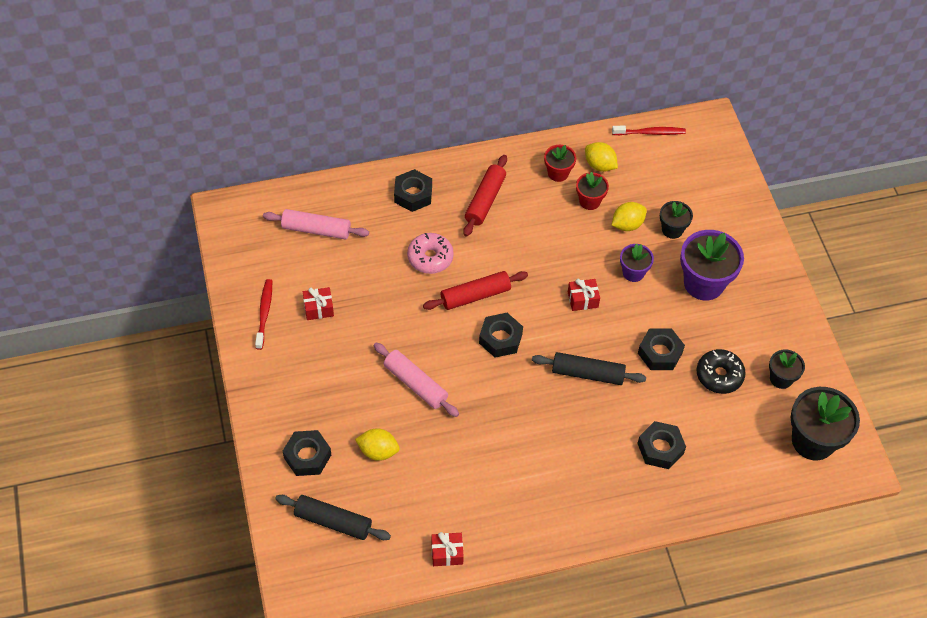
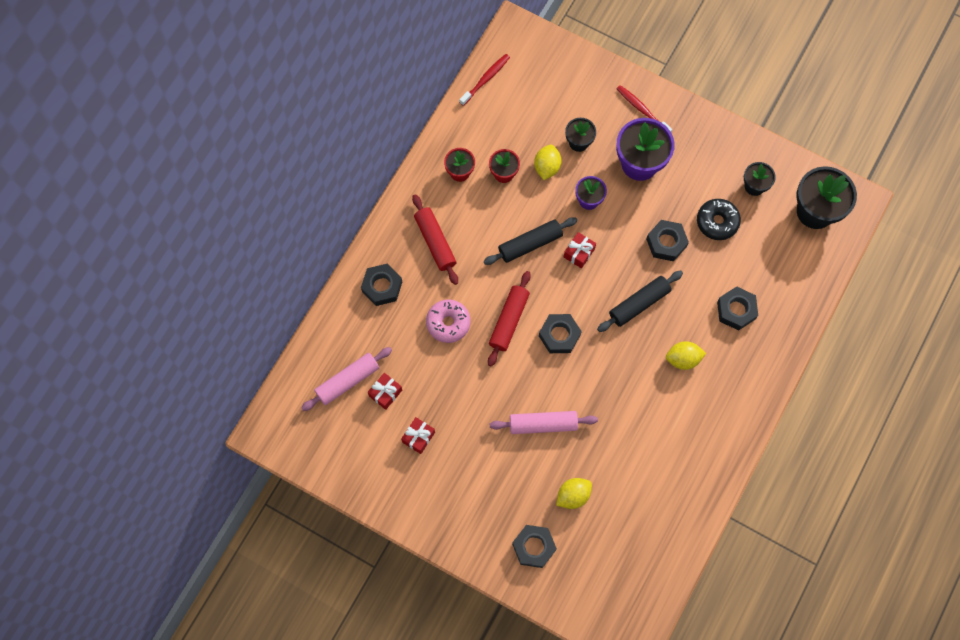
camera: 45 degrees left, 15 degrees up
red toothbrush [255,279,272,350] -> red toothbrush moved to [616,85,672,132]
black rolling pin [275,495,391,540] -> black rolling pin moved to [484,217,577,265]
red gift [431,532,464,566] -> red gift moved to [368,373,402,410]
yellow lemon [585,142,618,172] -> yellow lemon moved to [666,341,706,370]

